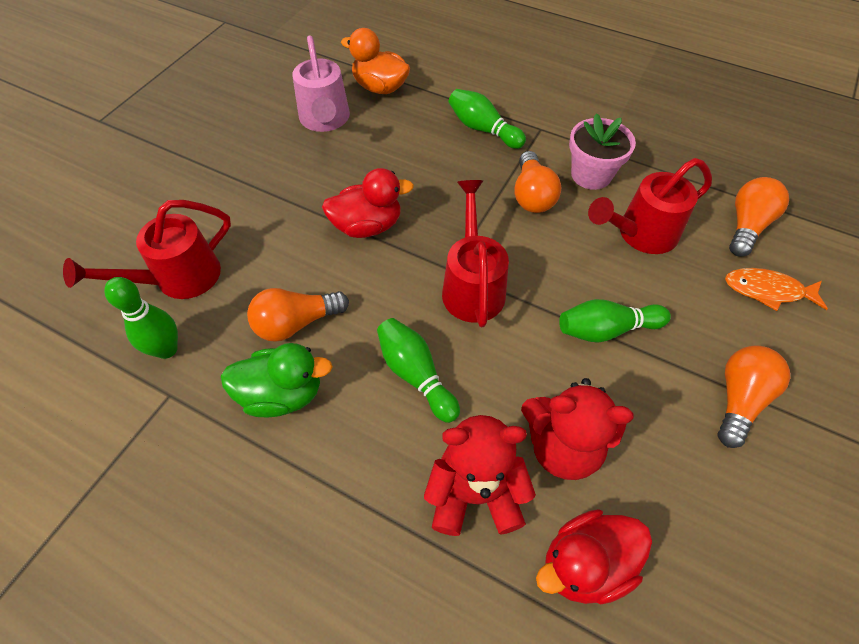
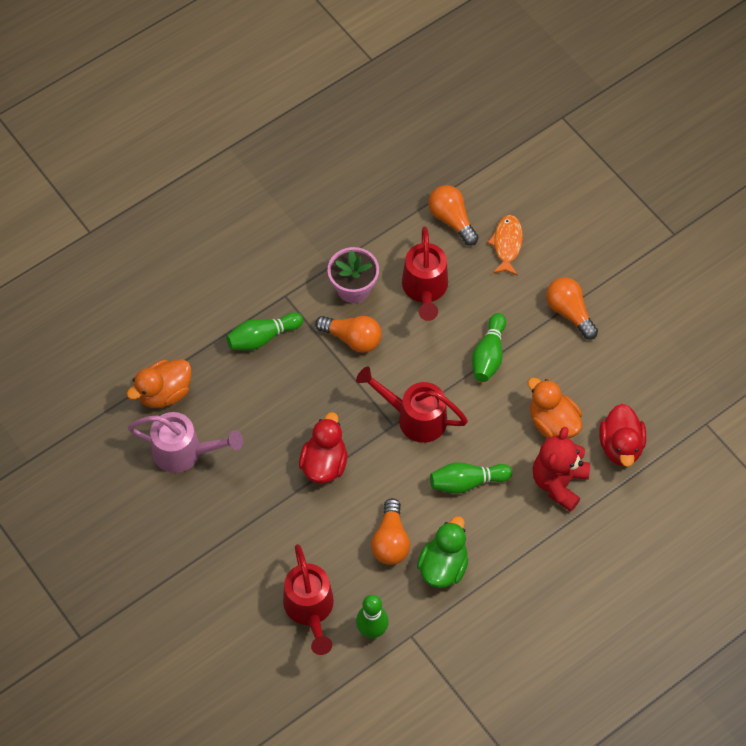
camera: 65 degrees left, 5 degrees up
red teddy bear [521,378,634,480] -> orange duck [528,378,582,438]
orange fish [725,268,828,311] -> orange fish turned 150 degrees clockwise [487,215,523,276]

